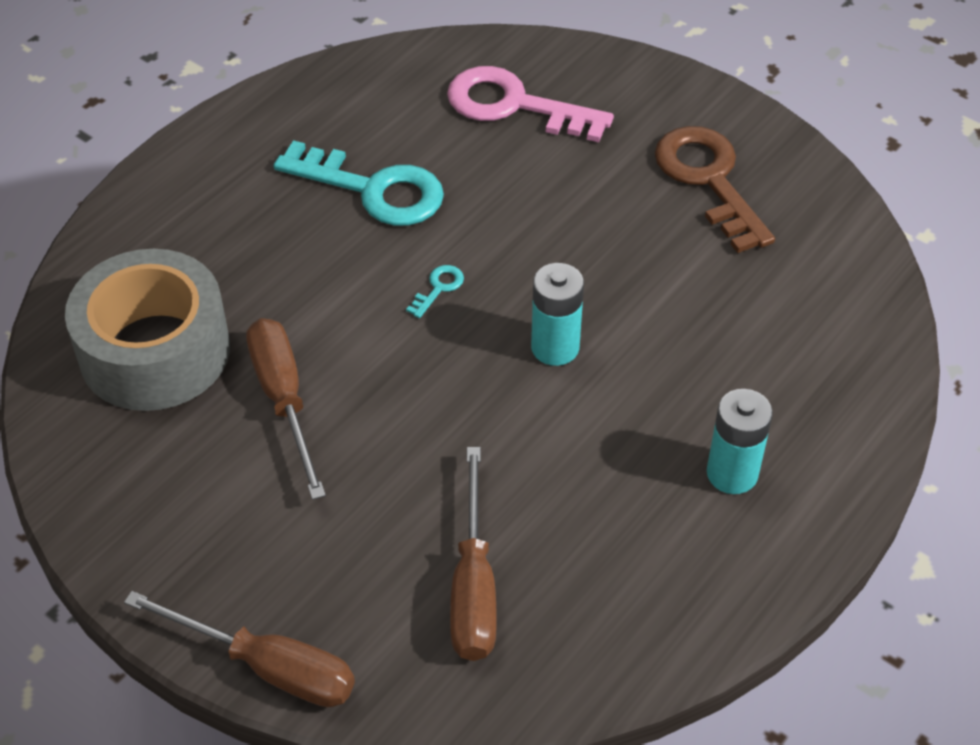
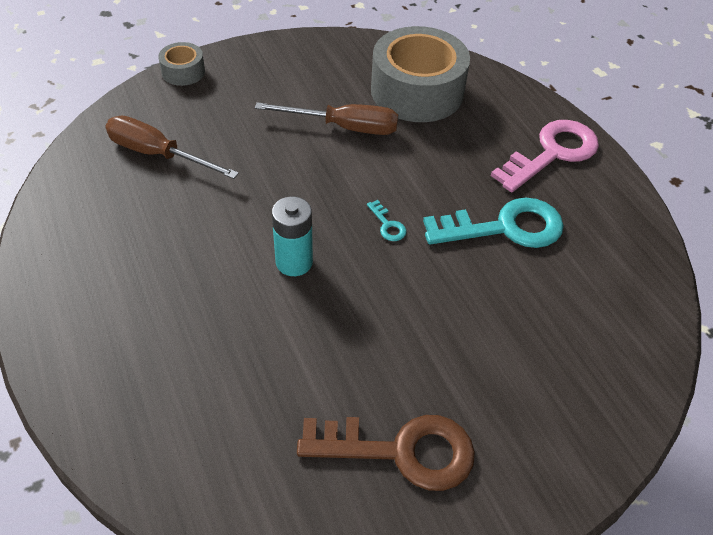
camera: 115 degrees right, 0 degrees up
brown screwdriver [124,591,355,707] -> grey tape [158,42,205,86]
turquoise key [274,140,444,226] -> turquoise key turned 150 degrees counterclockwise [423,197,564,248]
pink key [447,66,614,142] -> pink key moved to [491,120,599,192]
turquoise battery [707,389,773,494] -> none

